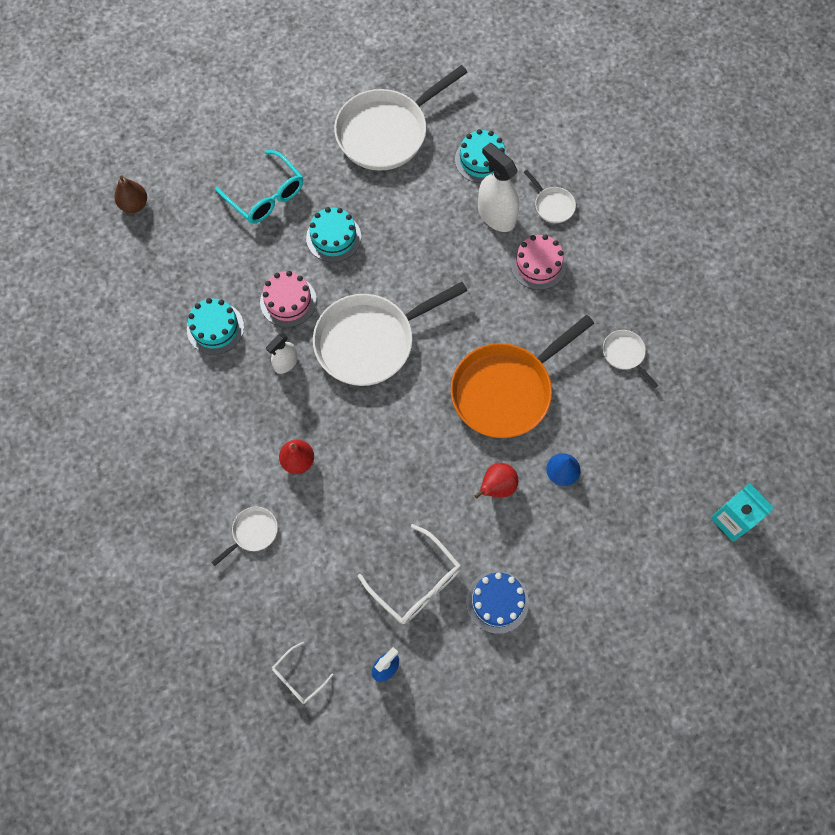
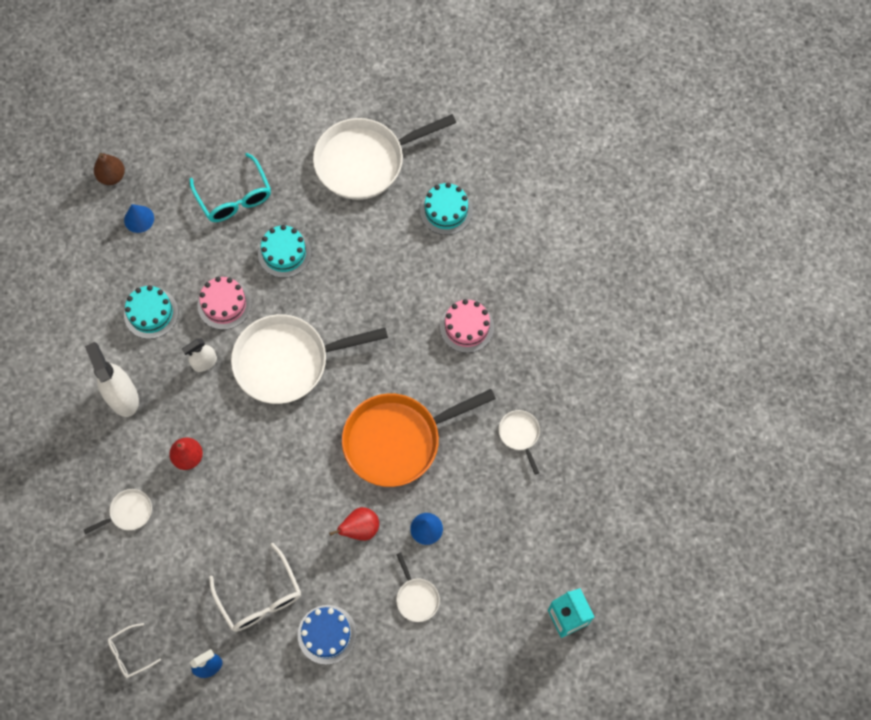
camera: 15 degrees right, 0 degrees up
white spray bottle [478,142,519,232] -> white spray bottle moved to [85,342,139,417]
white pan [524,170,576,223] -> white pan moved to [396,552,440,622]
none -> blue cone [124,204,154,233]

